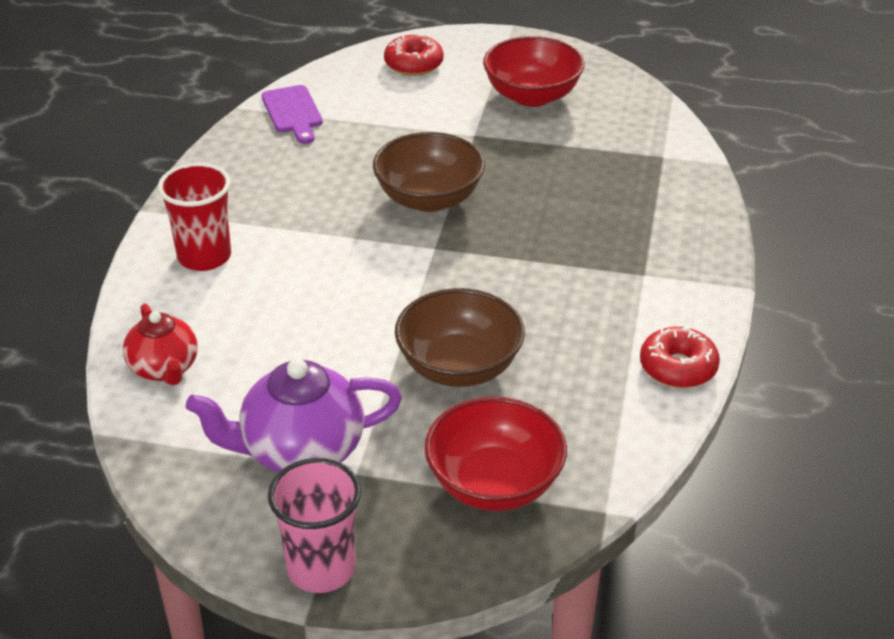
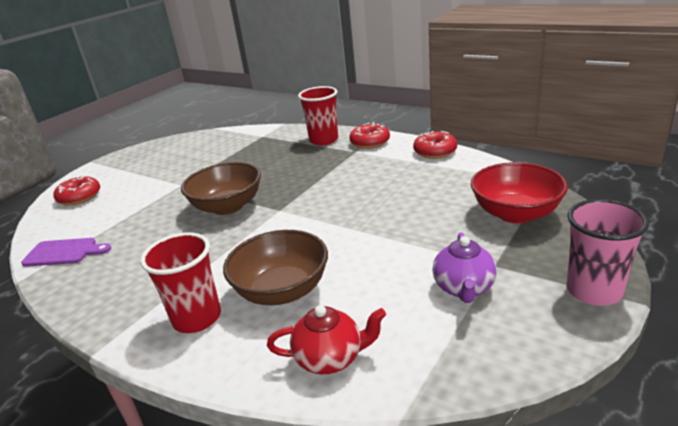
camera: 65 degrees left, 10 degrees down
purple teapot [186,359,402,473] -> purple teapot [432,232,497,303], size x0.64
brown bowl [395,288,525,387] -> brown bowl moved to [223,230,328,305]
red bowl [483,36,585,107] -> none
none -> red cup [298,86,338,146]
none -> red donut [349,122,390,149]

